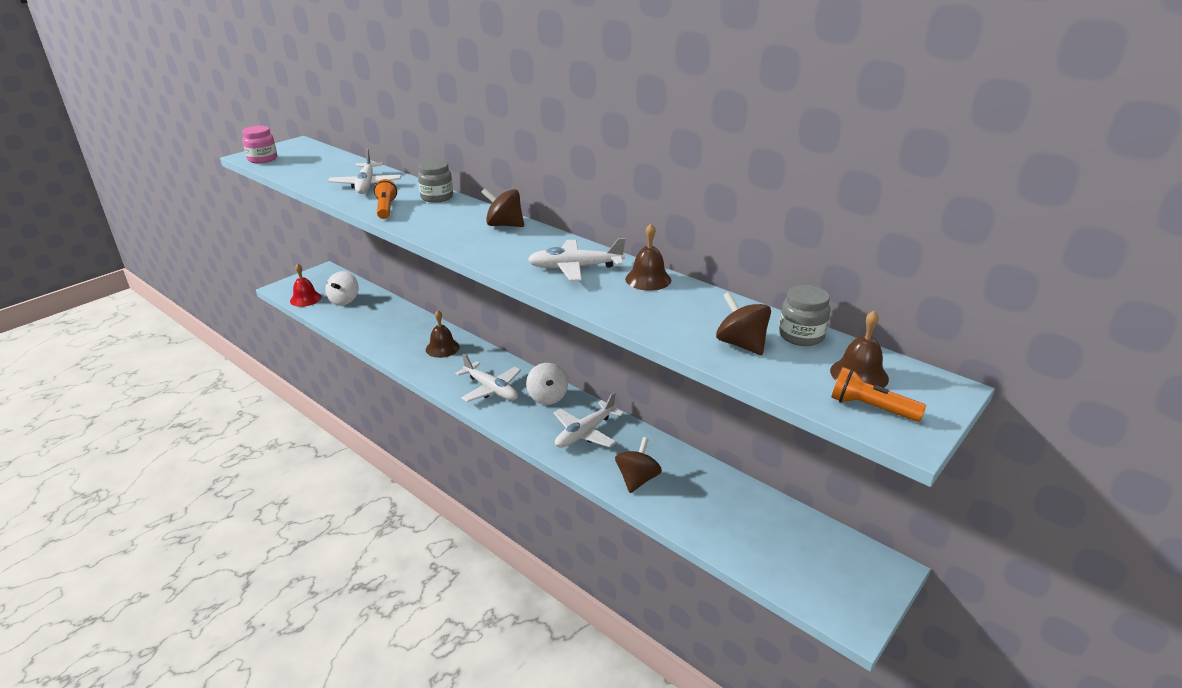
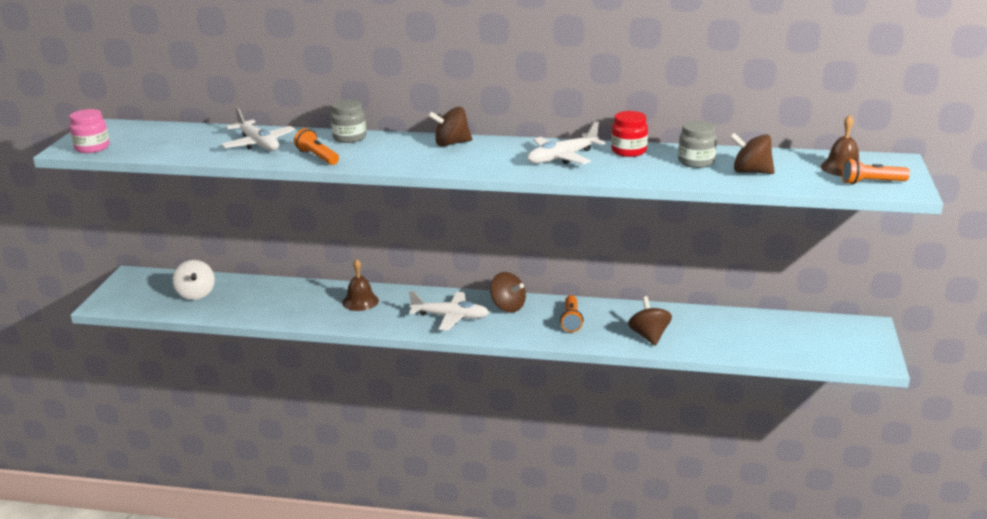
camera: 30 degrees left, 5 degrees down
red bell [290,263,322,307] -> none
white spinning top [526,363,568,405] -> brown spinning top [490,272,526,313]
white plane [554,392,624,448] -> orange flashlight [560,295,583,332]
brown bell [625,223,671,291] -> red jar [611,111,648,157]
grey jar [779,285,830,346] -> grey jar moved to [678,121,717,168]

